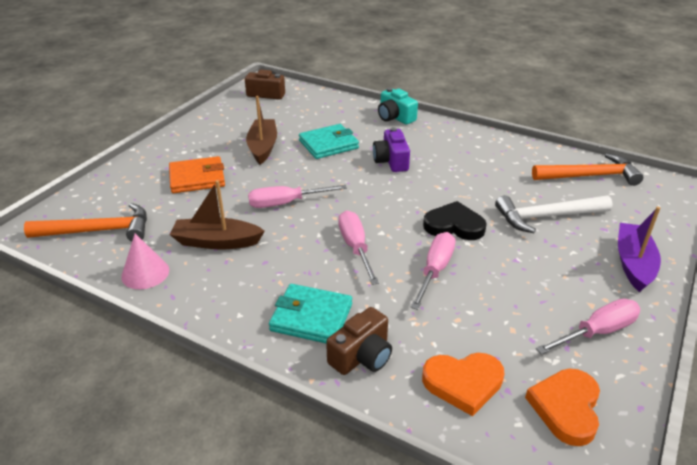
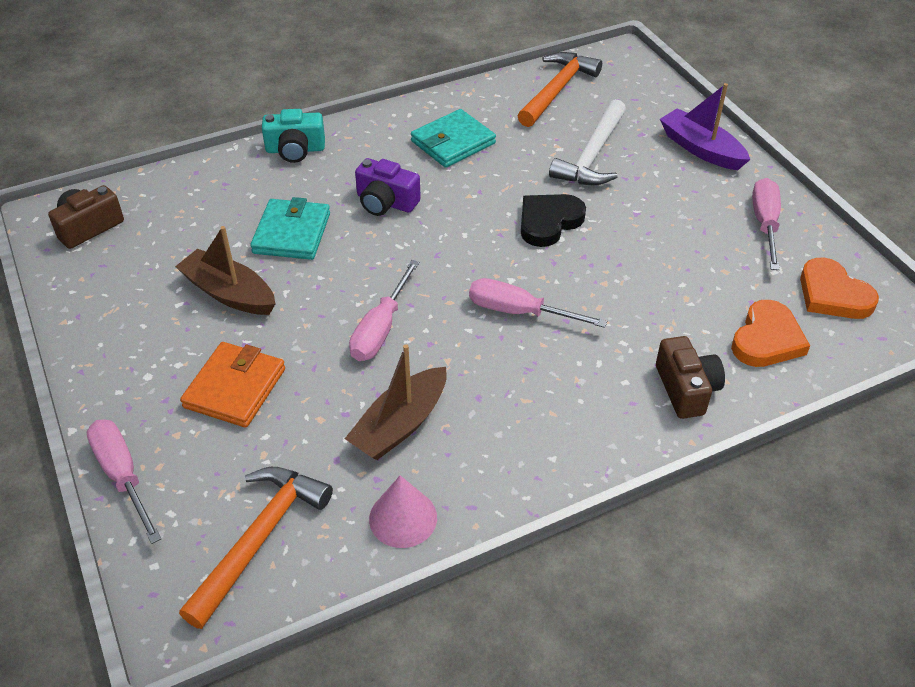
camera: 55 degrees left, 10 degrees up
turquoise wallet [269,284,352,343] -> turquoise wallet moved to [411,109,496,168]
pink screwdriver [411,232,456,310] -> pink screwdriver moved to [87,419,162,544]

